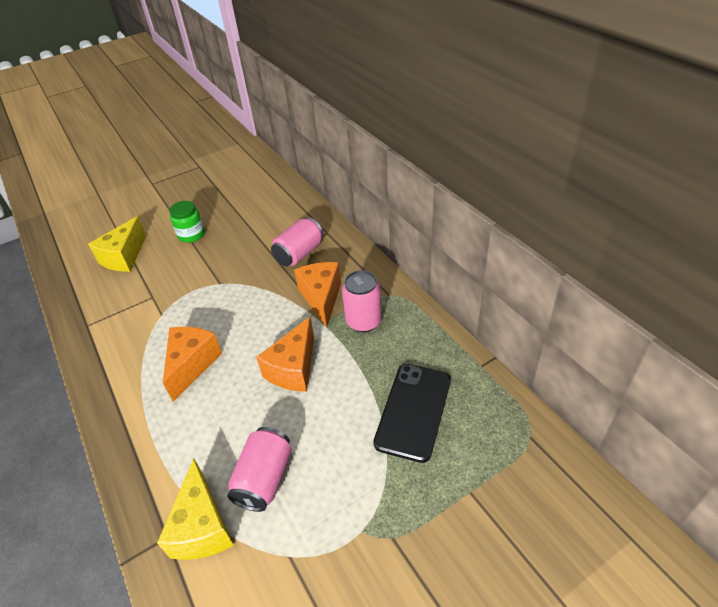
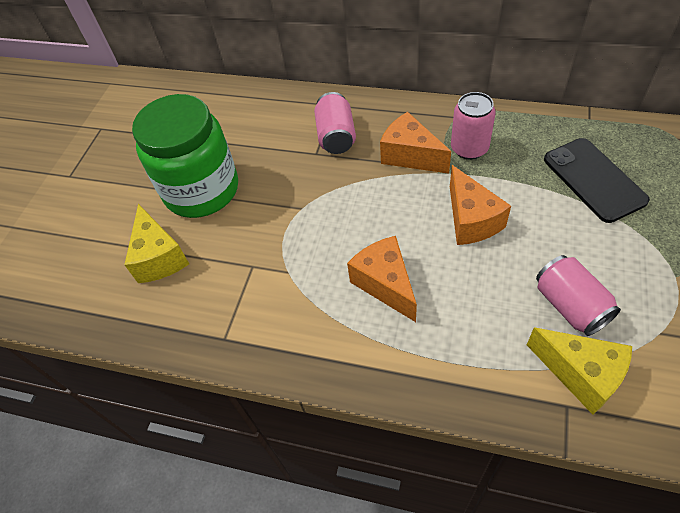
camera: 40 degrees left, 10 degrees up
green jar [169,201,205,243] -> green jar [132,94,238,218], size x2.23

